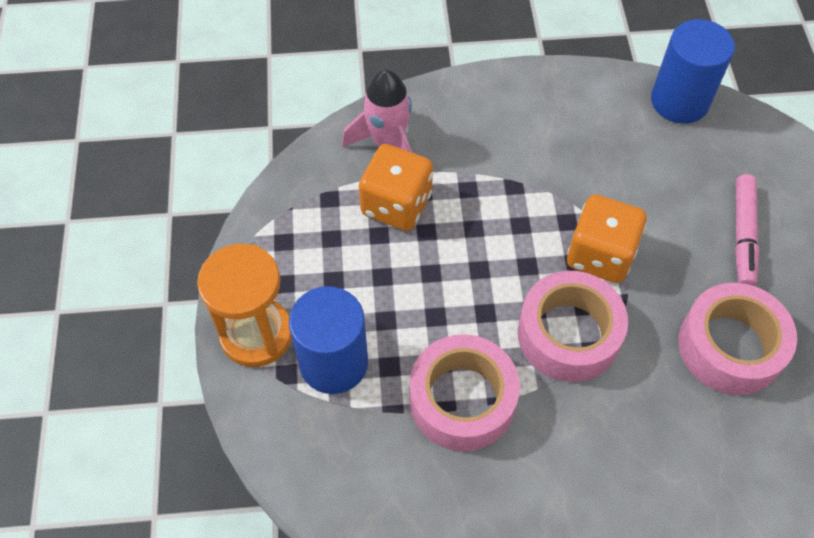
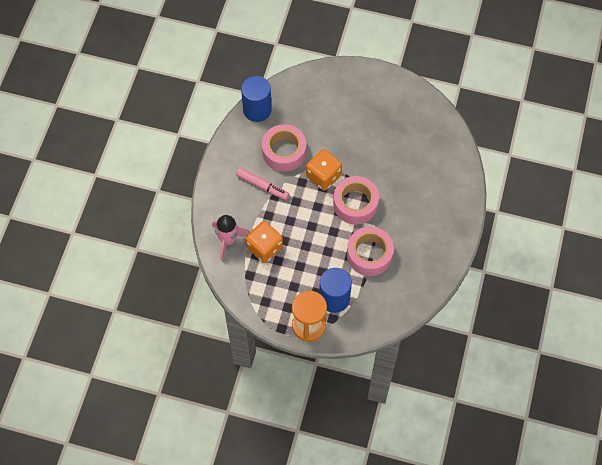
camera: 70 degrees left, 5 degrees up
pink tape [678,283,797,395] -> pink tape moved to [262,124,306,172]
pink marker [735,174,759,286] -> pink marker moved to [236,168,289,200]

